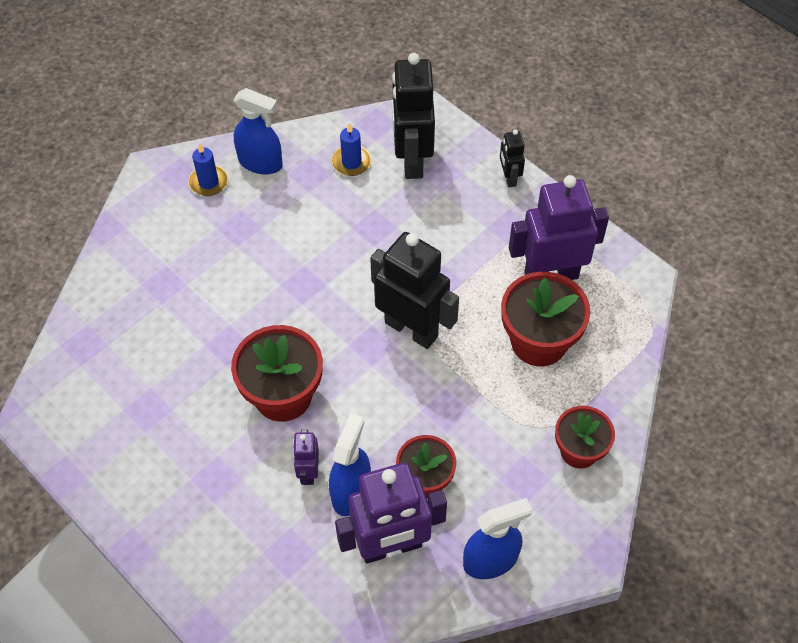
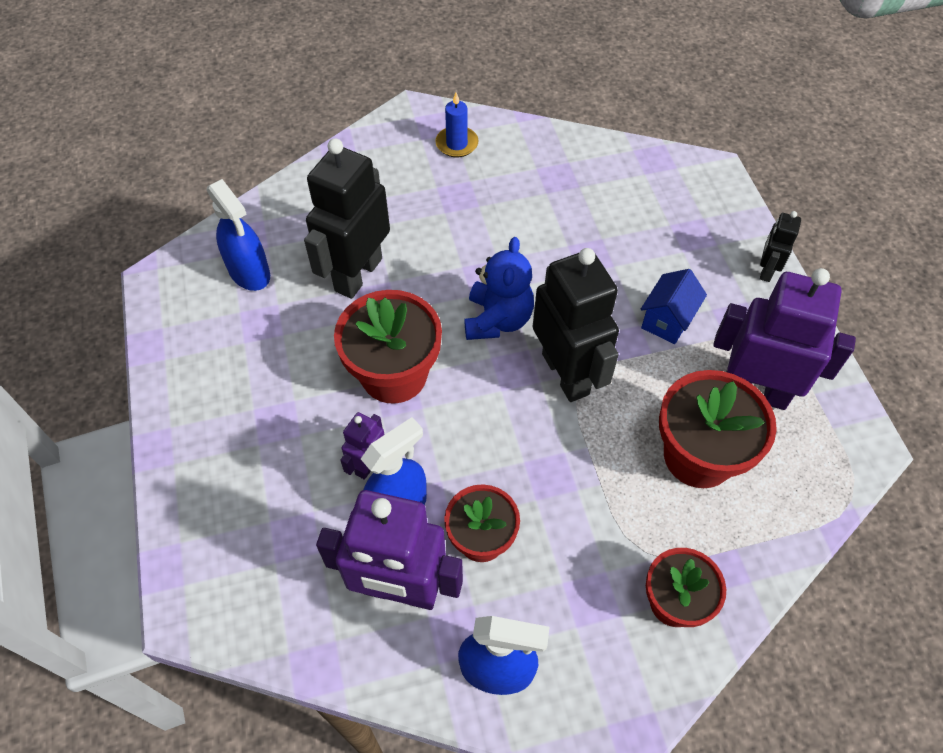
camera: 30 degrees right, 0 degrees up
blue spray bottle [234,88,283,174] -> blue spray bottle moved to [207,179,270,291]
blue candle [332,123,371,176] -> none
black robot [392,53,435,179] -> black robot moved to [304,138,390,299]
none -> blue teddy bear [464,237,534,340]
none -> blue house [641,269,707,344]

